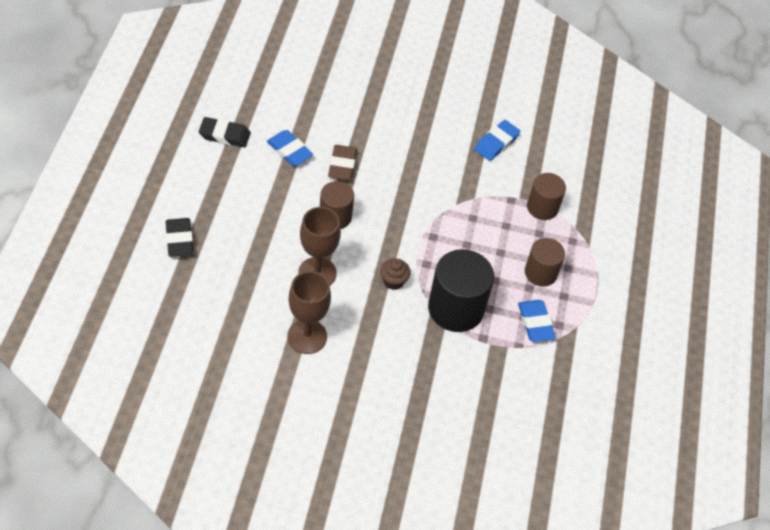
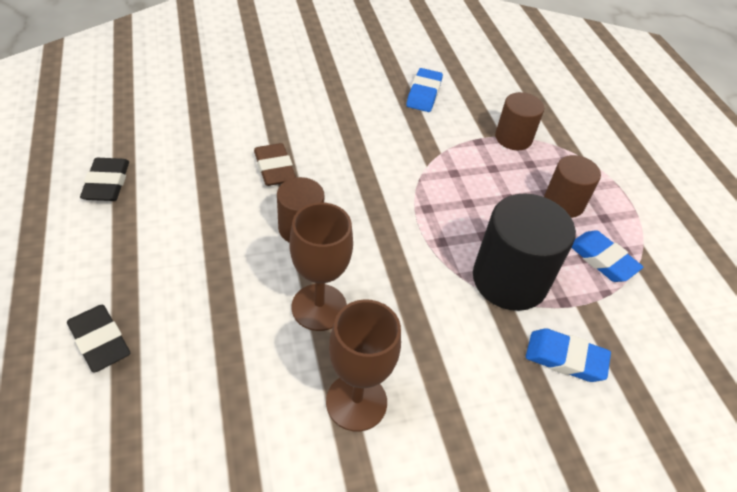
camera: 25 degrees left, 5 degrees down
black eraser [199,117,251,147] -> black eraser turned 75 degrees counterclockwise [80,158,129,201]
blue eraser [267,130,313,166] -> blue eraser moved to [526,328,611,382]
brown cupcake [380,258,411,290] -> none

